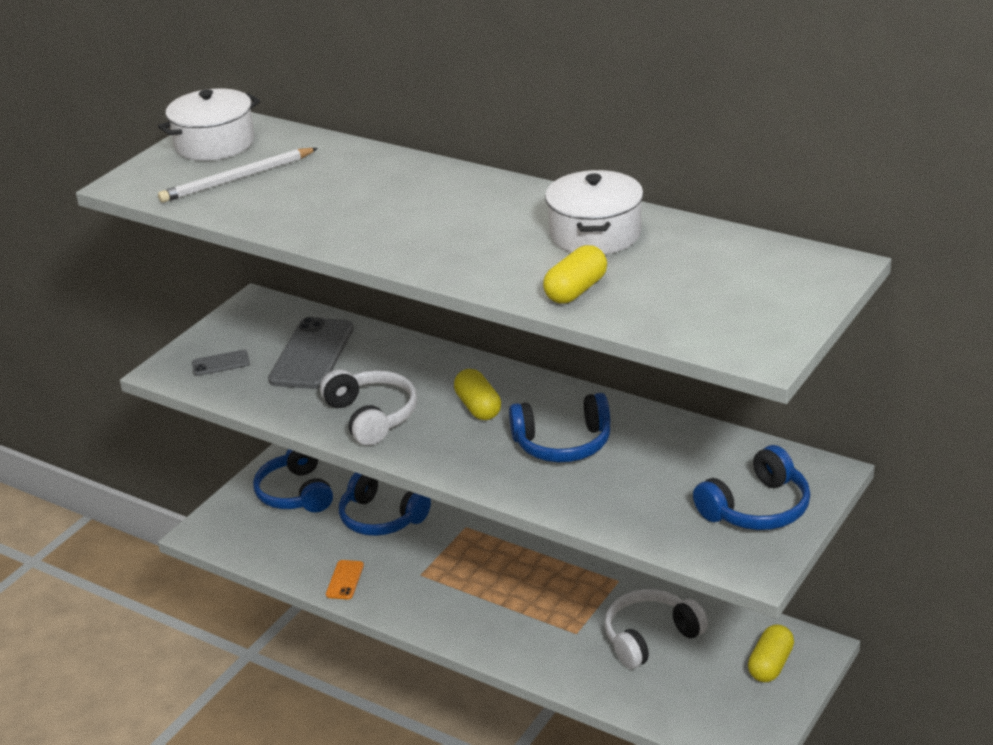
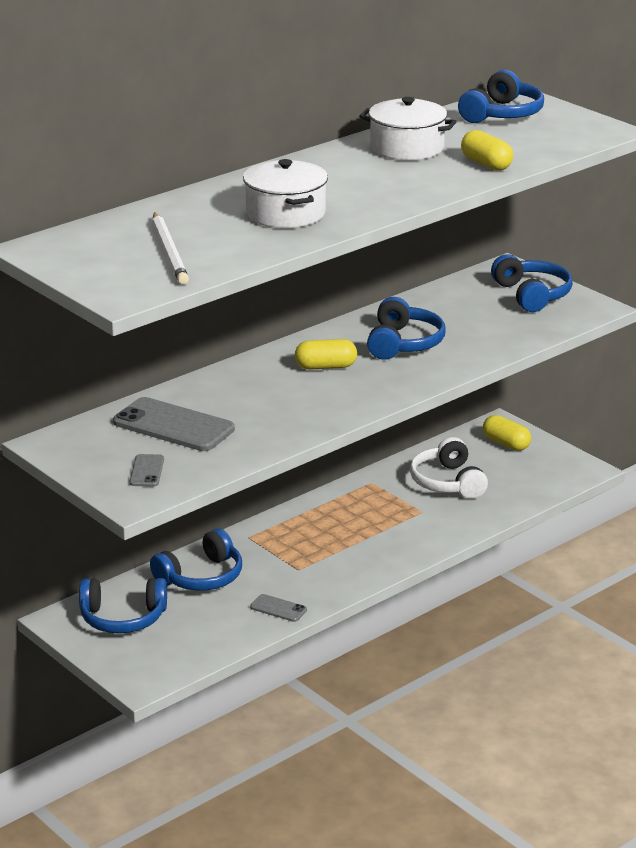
camera: 75 degrees left, 5 degrees down
white pot [158,88,260,161] -> white pot moved to [243,159,328,228]
white headphones [320,369,417,446] -> none
orange phone [326,560,364,599] -> grey phone [250,594,307,622]
none -> blue headphones [458,70,544,123]

